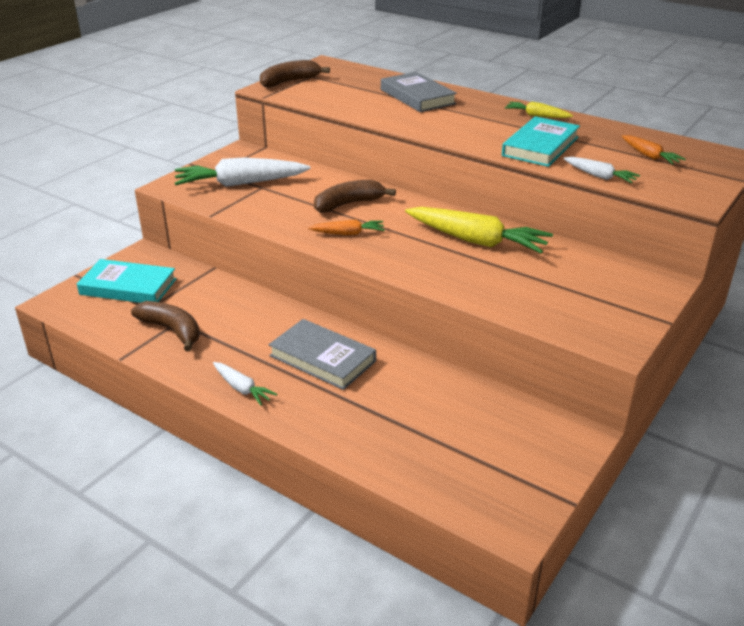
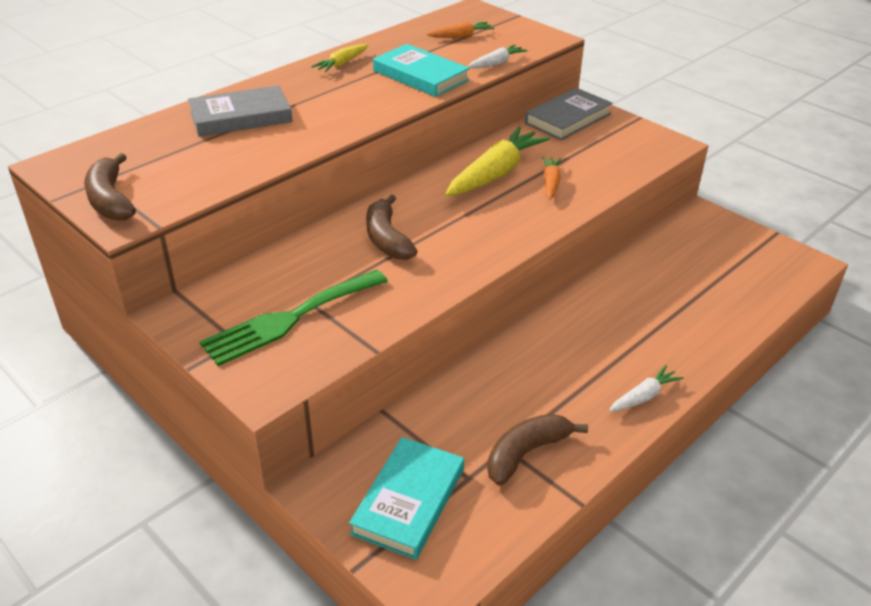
camera: 80 degrees left, 5 degrees up
white carrot [175,157,311,187] -> green fork [199,270,388,366]
grey book [269,319,376,390] -> grey book moved to [525,88,613,140]
orange carrot [308,219,385,235] -> orange carrot moved to [542,157,562,200]

